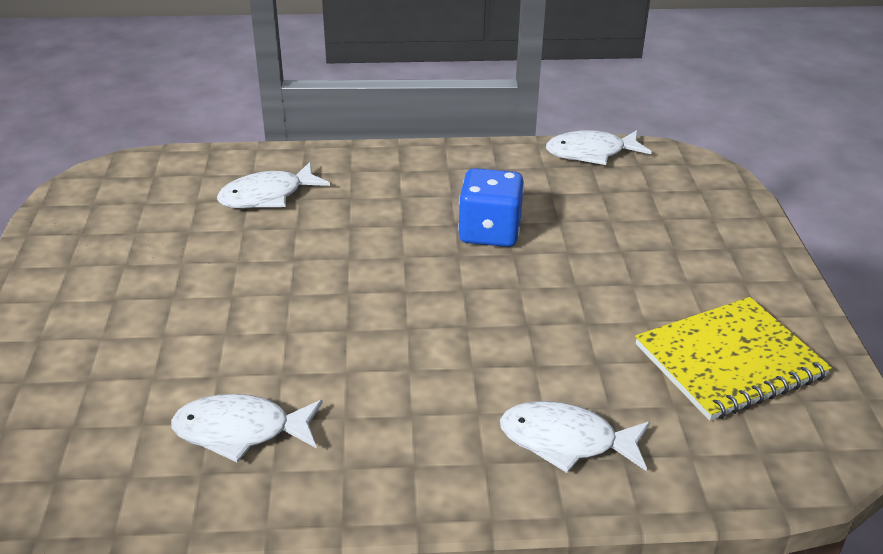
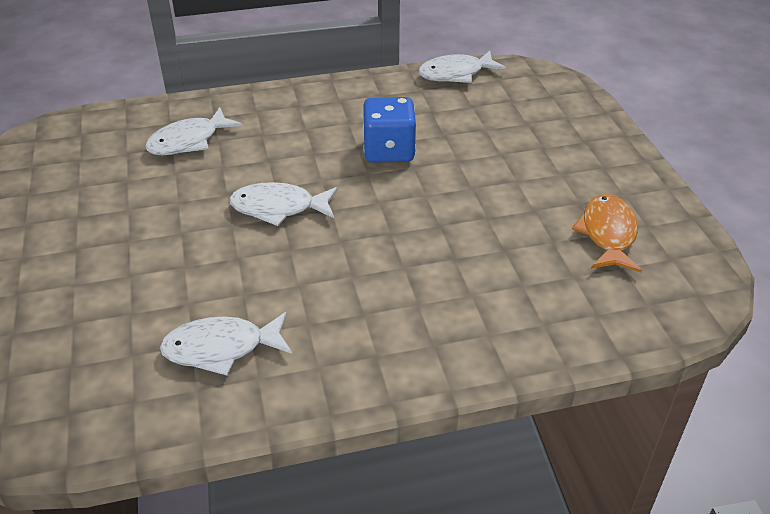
camera: 10 degrees left, 5 degrees up
white fish [500,401,650,473] -> white fish moved to [229,182,338,226]
yellow notebook [635,297,832,421] -> orange fish [572,194,642,272]

